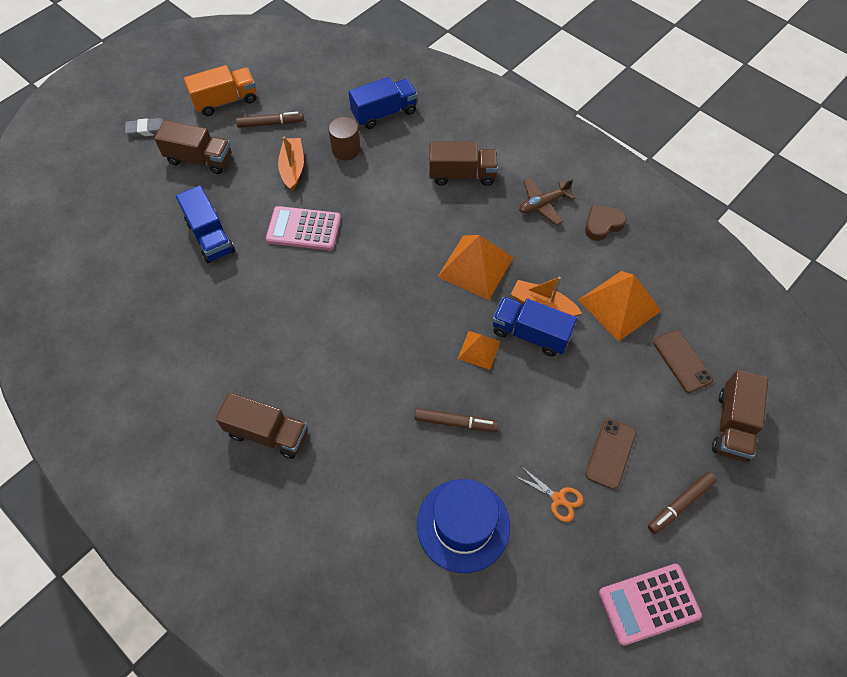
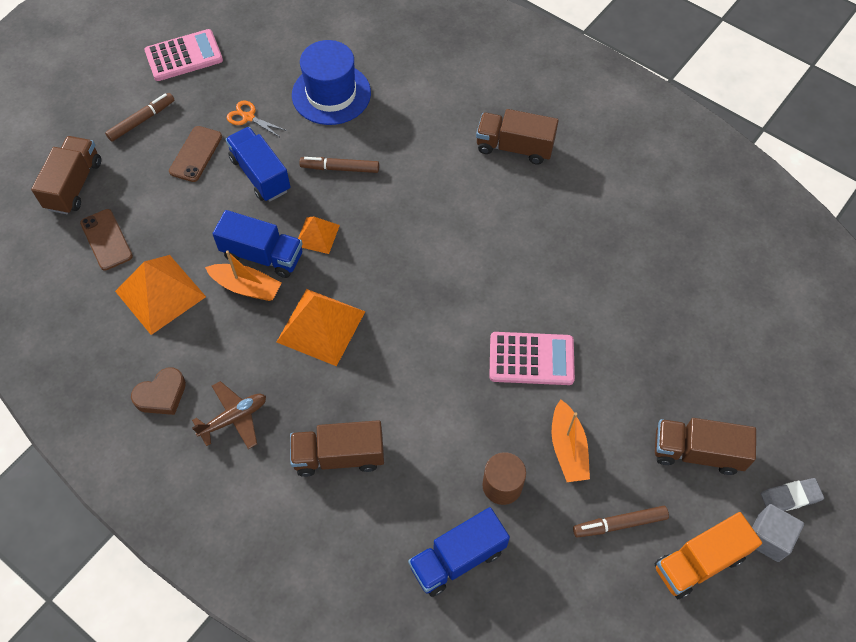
camera: 175 degrees right, 0 degrees up
blue truck [176,185,235,263] -> blue truck moved to [225,127,290,202]
none -> grey cube [752,504,804,562]

